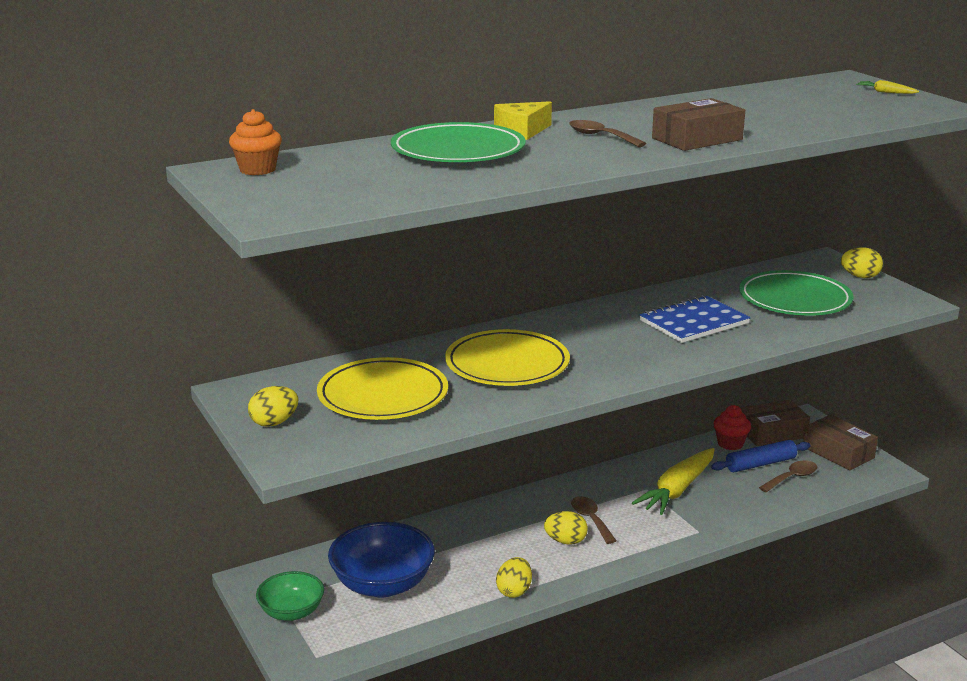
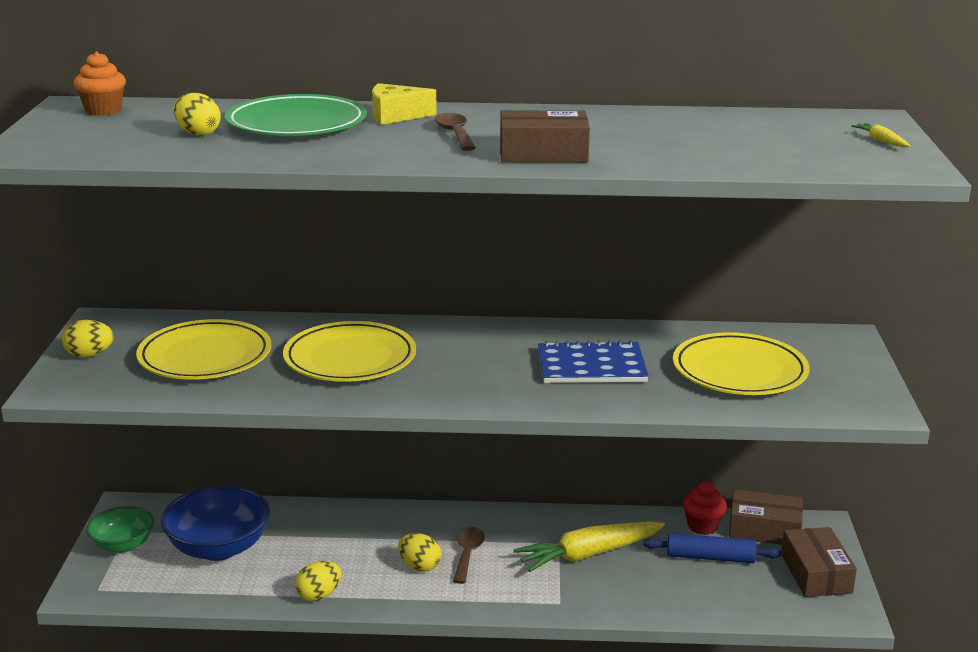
camera: 30 degrees right, 0 degrees up
green plate [739,270,854,316] -> yellow plate [673,332,809,395]
brown spoon [759,460,817,492] -> none
yellow egg [841,248,883,278] -> yellow egg moved to [174,93,221,136]

